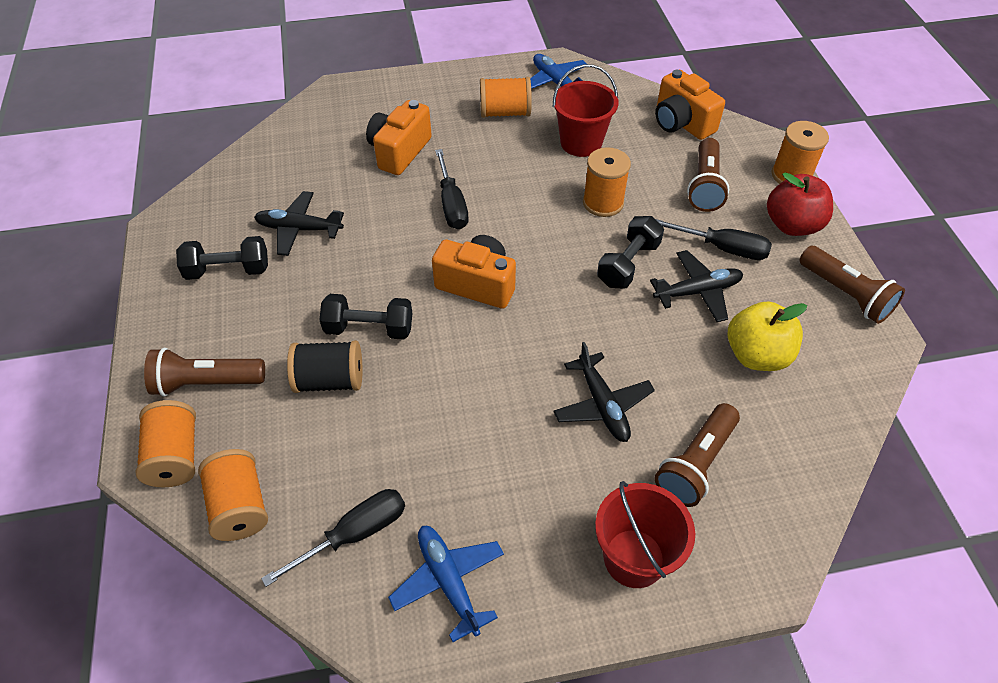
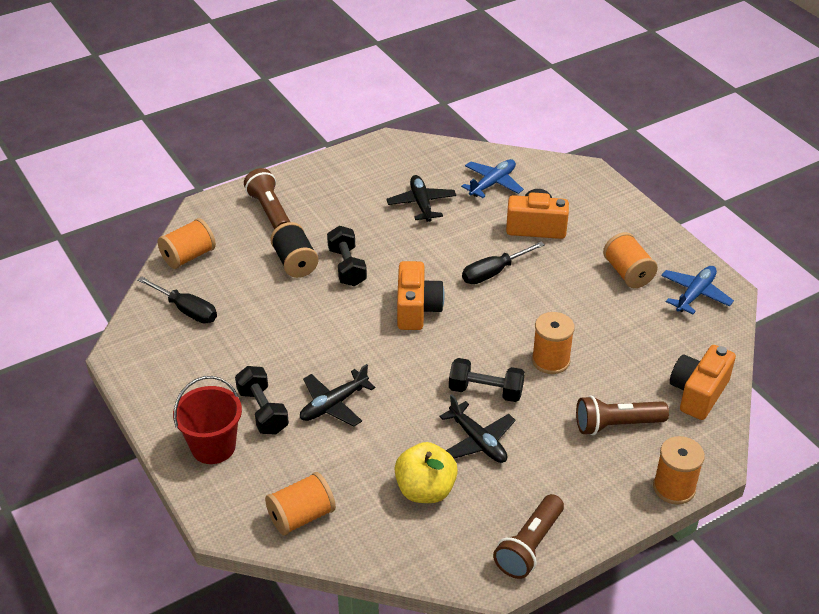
camera: 70 degrees right, 10 degrees down
orange spool [136,400,196,487] -> orange spool moved to [265,472,336,535]
black dumbbell [176,236,268,280] -> black dumbbell moved to [235,366,289,434]
blue plane [388,526,504,642] -> blue plane moved to [461,159,524,198]
red bucket [553,64,619,157] -> none
brown flashlight [655,403,740,507] -> none
black screwdriver [656,219,772,260] -> none
red apple [767,173,833,236] -> none

